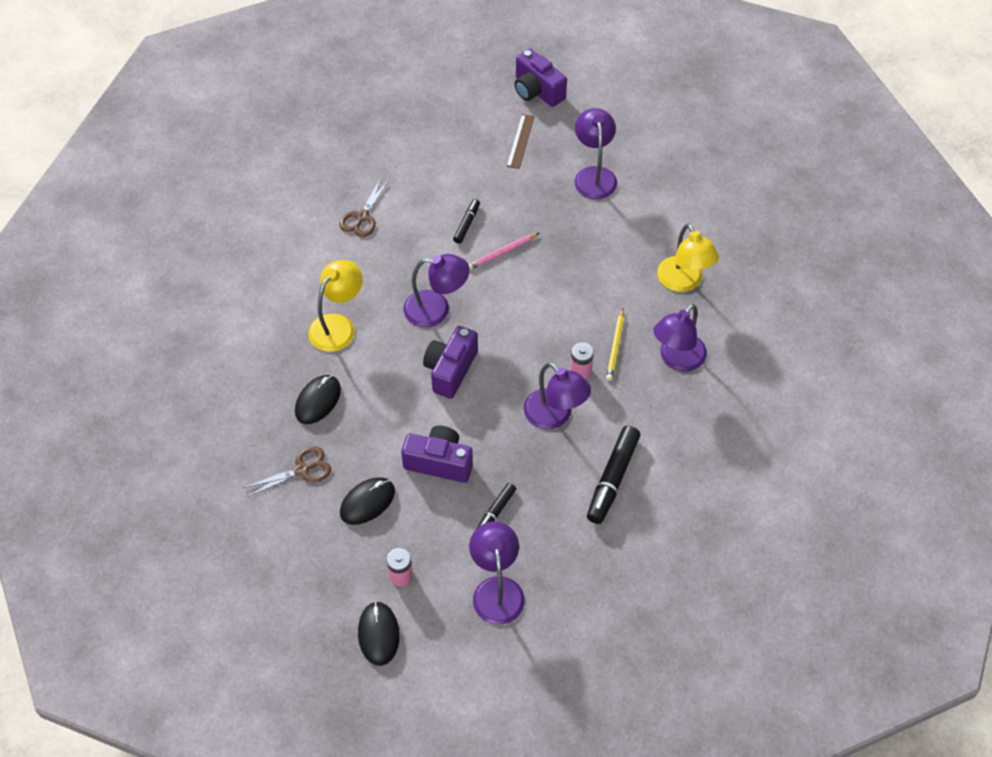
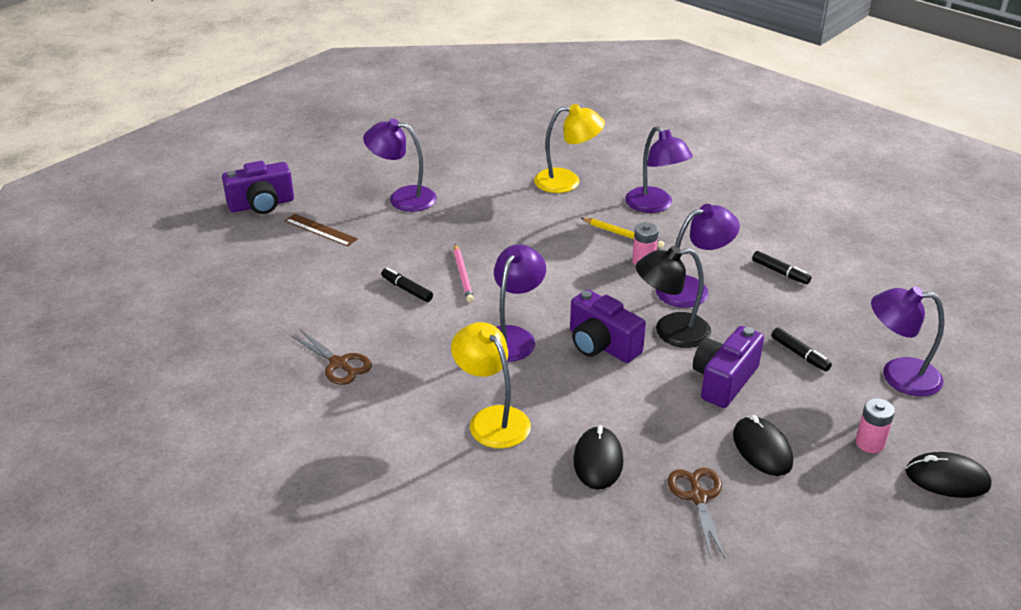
camera: 70 degrees left, 20 degrees down
black mouse [295,375,341,424] -> black mouse turned 45 degrees clockwise [573,425,624,490]
black marker [587,426,640,524] -> black marker [752,251,811,284], size x0.55
none -> black lamp [636,246,711,348]

